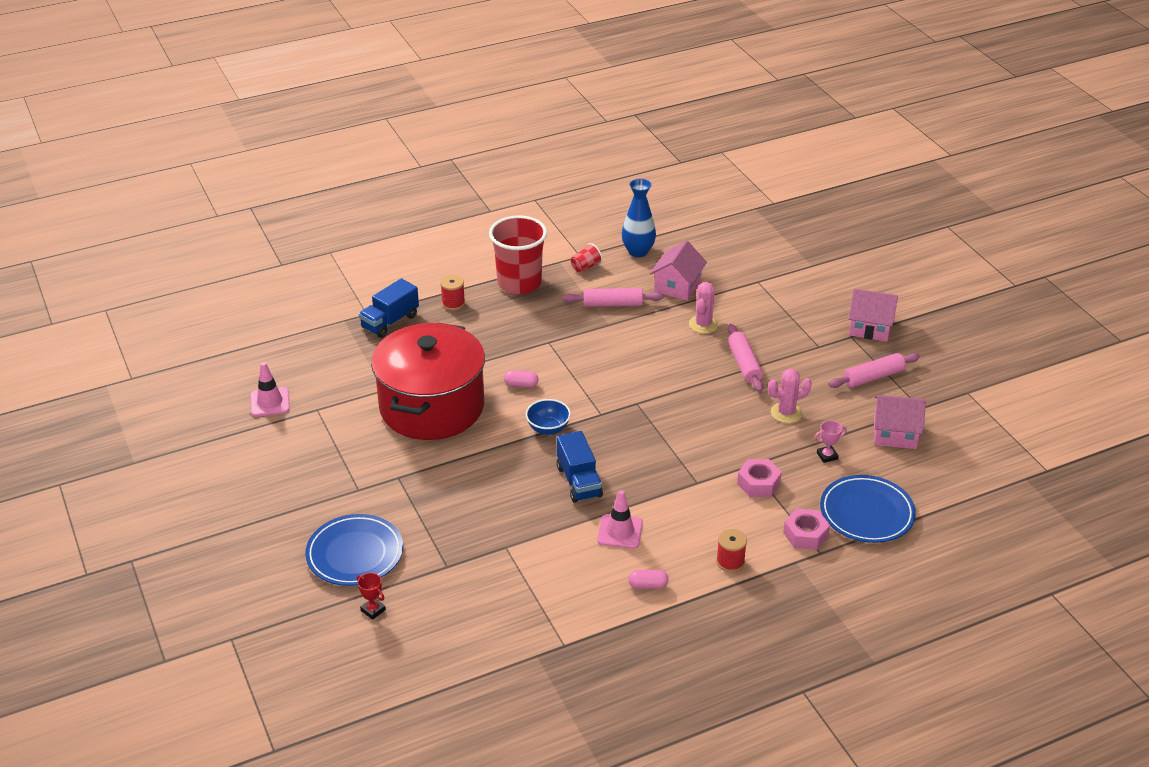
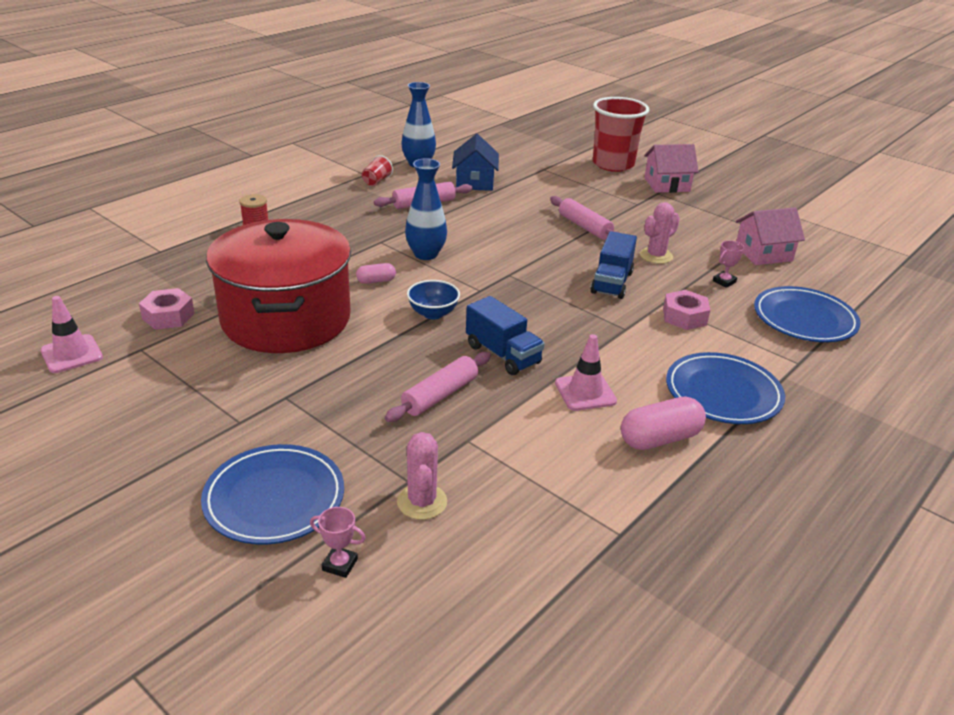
camera: 25 degrees left, 5 degrees down
red trophy [357,573,386,620] -> pink trophy [310,507,366,578]
blue truck [359,278,419,338] -> blue truck moved to [591,231,637,299]
red cup [489,215,547,294] -> red cup moved to [593,97,649,172]
pink capsule [628,570,669,589] -> pink capsule [621,396,706,450], size x1.81
pink house [650,241,707,301] -> blue house [452,134,499,191]
pink cactus [689,282,719,334] -> pink cactus moved to [397,432,447,520]
red spool [716,529,747,572] -> blue plate [666,352,785,424]
pink nut [783,508,830,550] -> pink nut moved to [139,288,195,330]
pink rolling pin [828,353,920,388] -> pink rolling pin moved to [385,352,491,422]
none -> blue vase [405,158,447,260]

